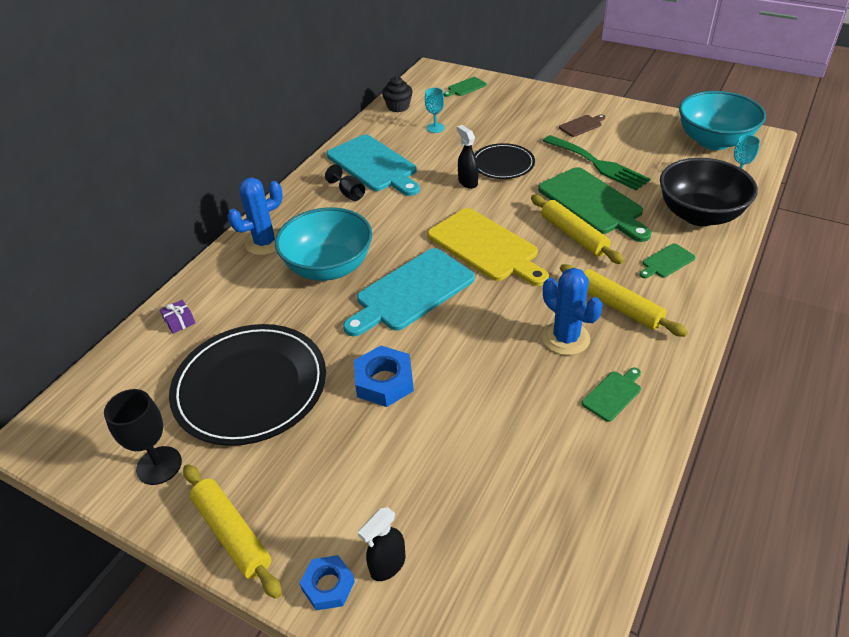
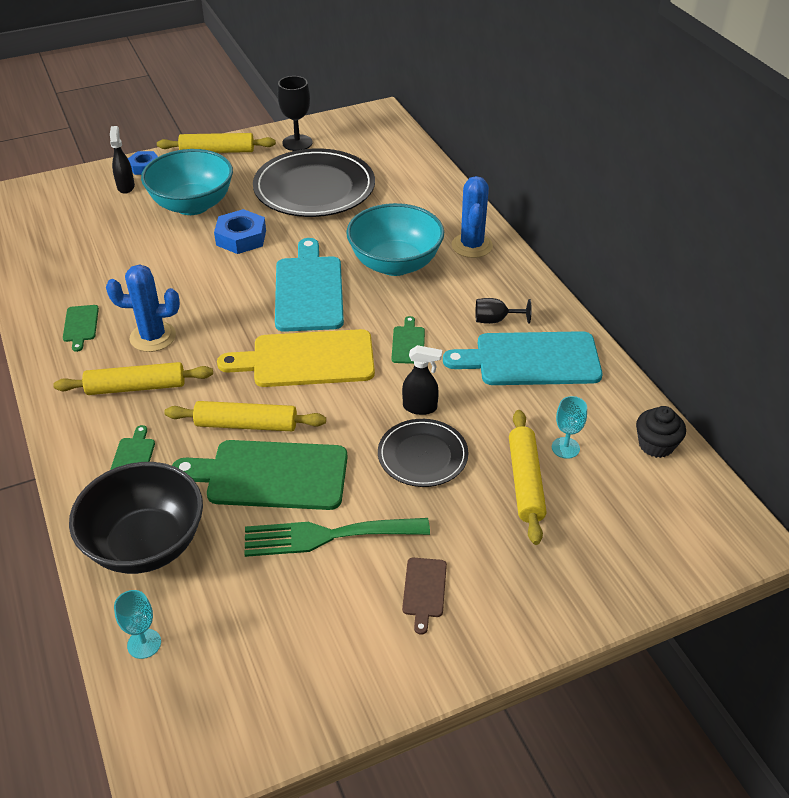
camera: 125 degrees right, 0 degrees up
purple gift [160,300,195,334] -> none
green cutting board [444,77,487,97] -> green cutting board moved to [392,316,425,364]
turquoise bowl [679,91,766,150] -> turquoise bowl moved to [141,149,233,215]
none -> yellow rolling pin [509,410,547,545]

